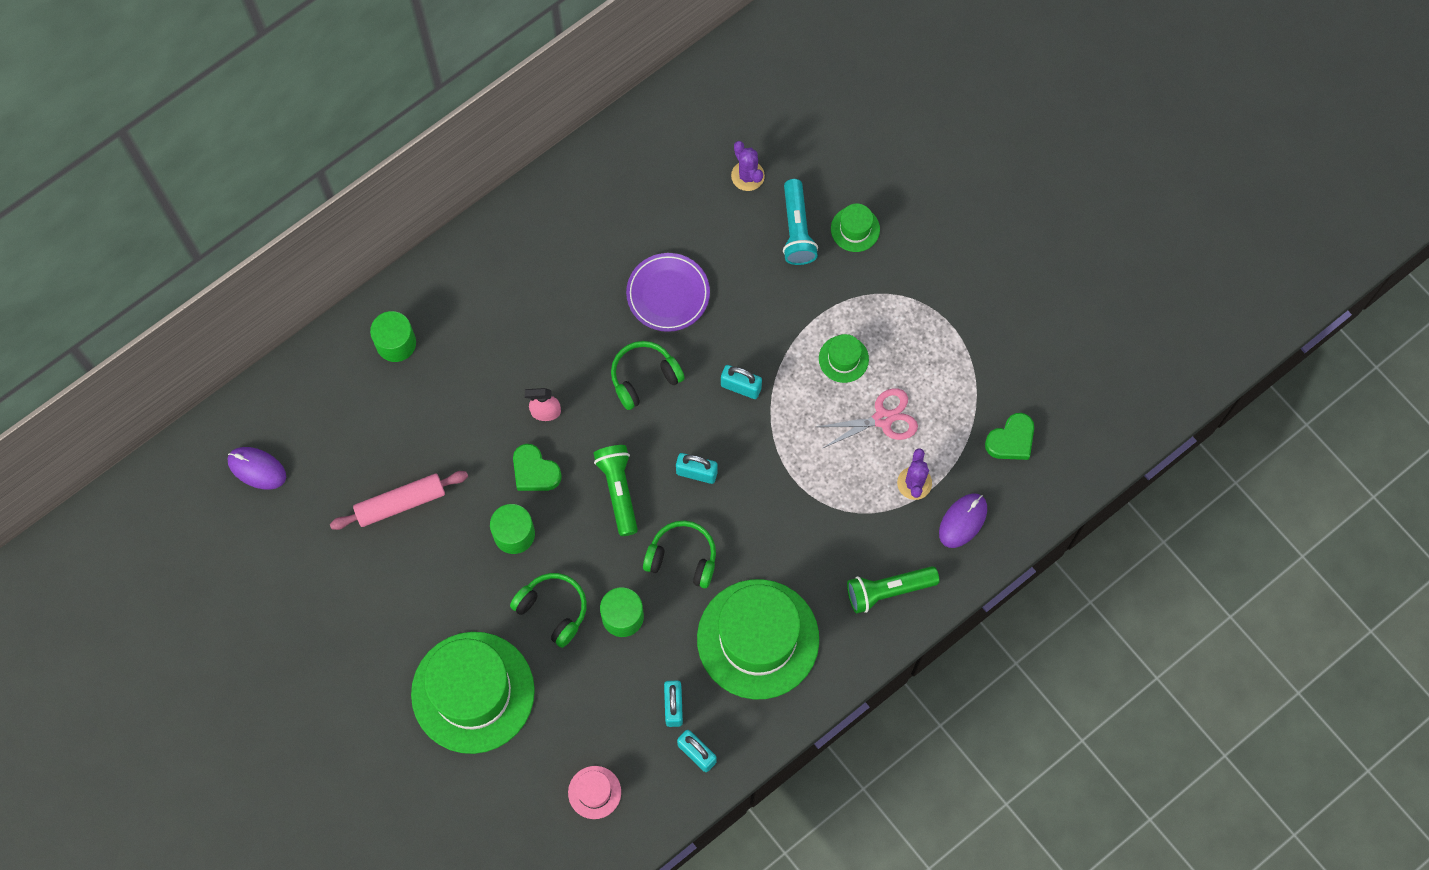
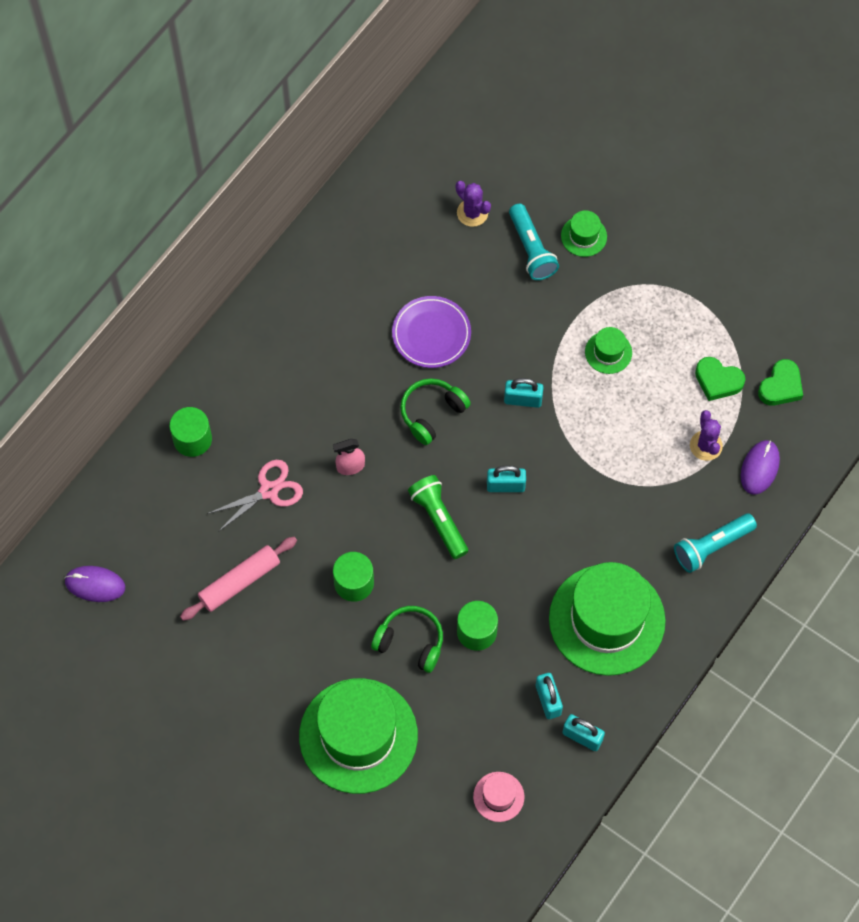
camera: 15 degrees left, 5 degrees down
green heart [513,444,562,491] -> green heart moved to [695,357,745,401]
green headphones [643,520,716,589] -> none
pink scissors [817,388,918,448] -> pink scissors moved to [207,460,303,532]
green flashlight [847,566,940,613] -> turquoise flashlight [674,514,757,573]

